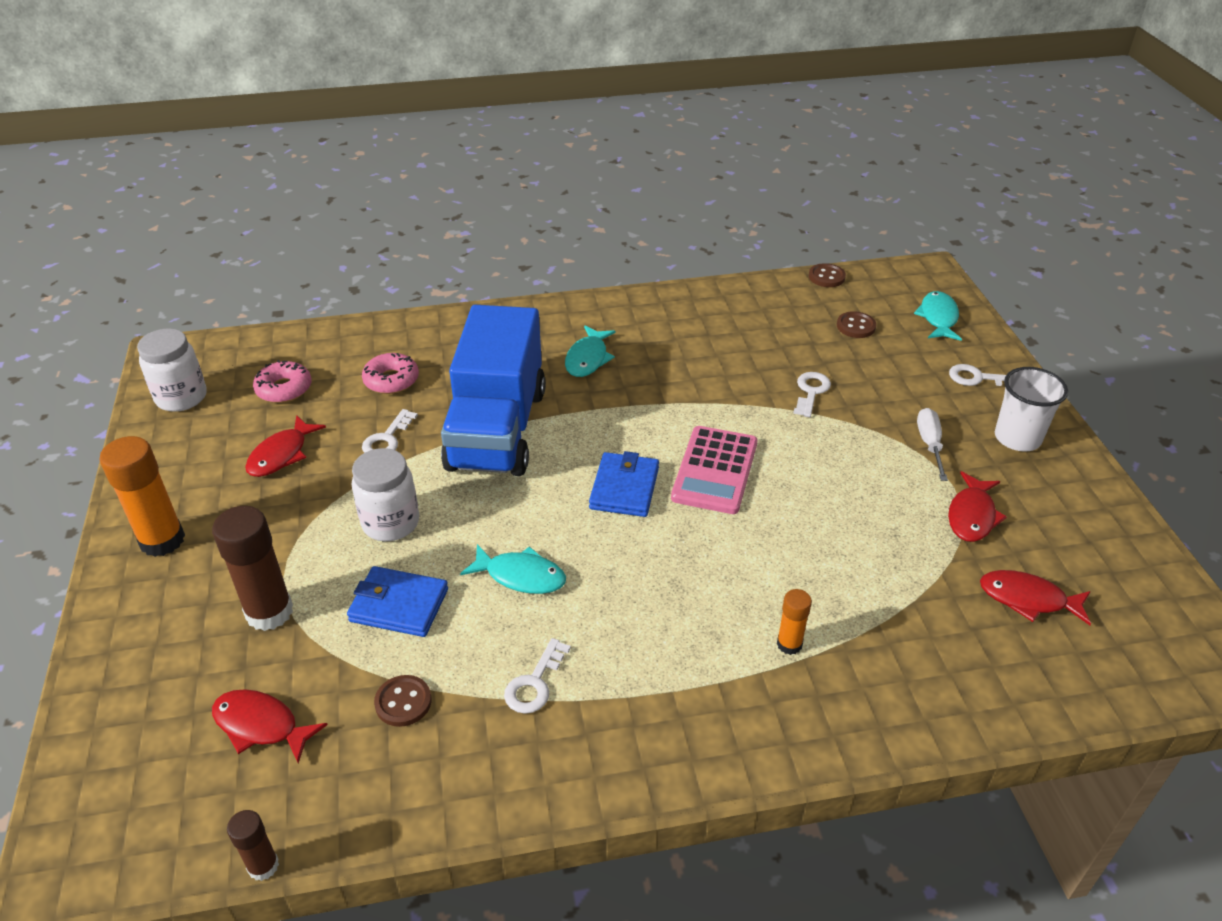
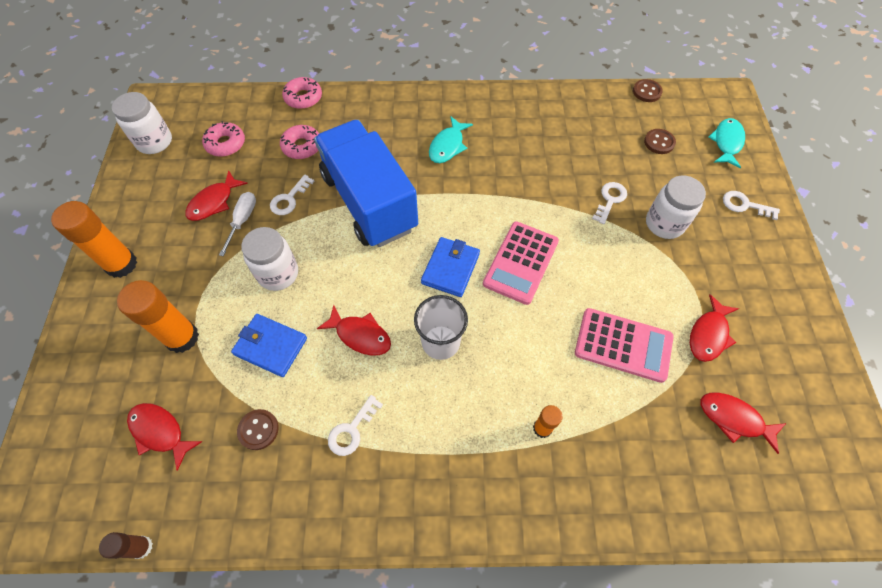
camera: 10 degrees right, 20 degrees up
brown glue stick [212,506,293,631] -> orange glue stick [117,280,199,353]
blue truck [441,305,546,476] -> blue truck turned 135 degrees clockwise [314,120,418,247]
turquoise fish [460,544,566,594] -> red fish [317,305,391,356]
white screwdriver [917,408,948,481] -> white screwdriver moved to [219,192,256,256]
white cup [995,367,1068,451] -> white cup moved to [414,295,468,360]
none -> pink donut [282,77,322,109]
none -> pink calculator [575,308,674,383]
none -> white jar [646,175,706,239]

